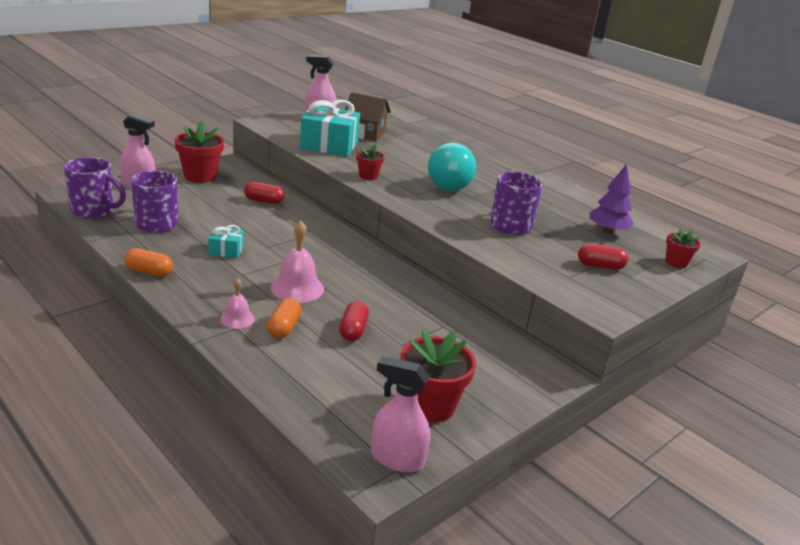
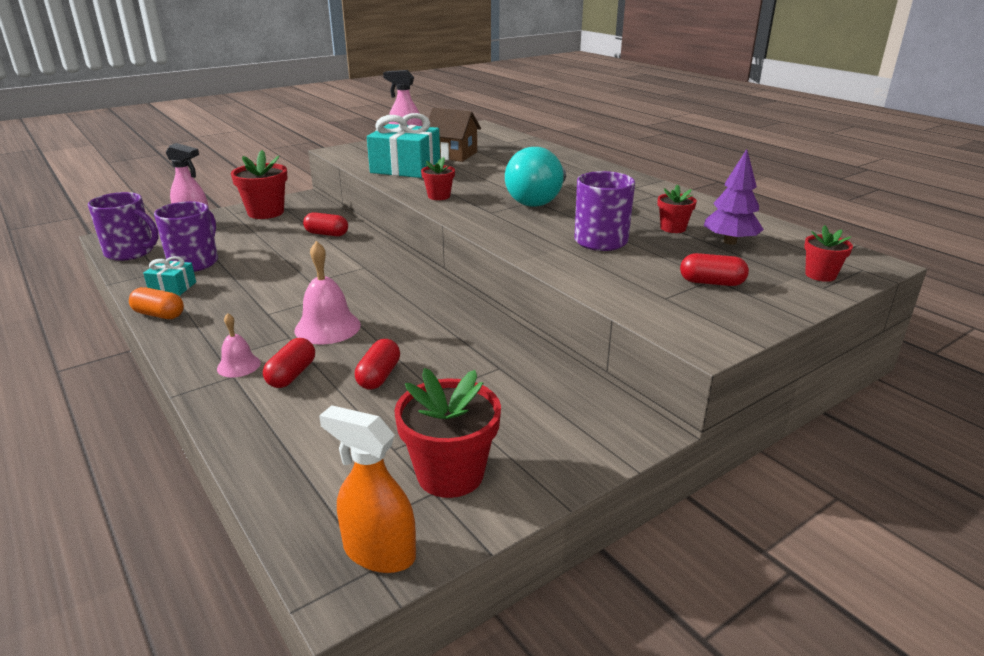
camera: 10 degrees right, 0 degrees up
turquoise gift [208,225,244,258] -> turquoise gift moved to [143,256,196,296]
orange capsule [267,298,301,338] -> red capsule [263,338,315,388]
pink spray bottle [371,356,430,472] -> orange spray bottle [319,405,416,573]
none -> red flower pot [658,184,697,233]

